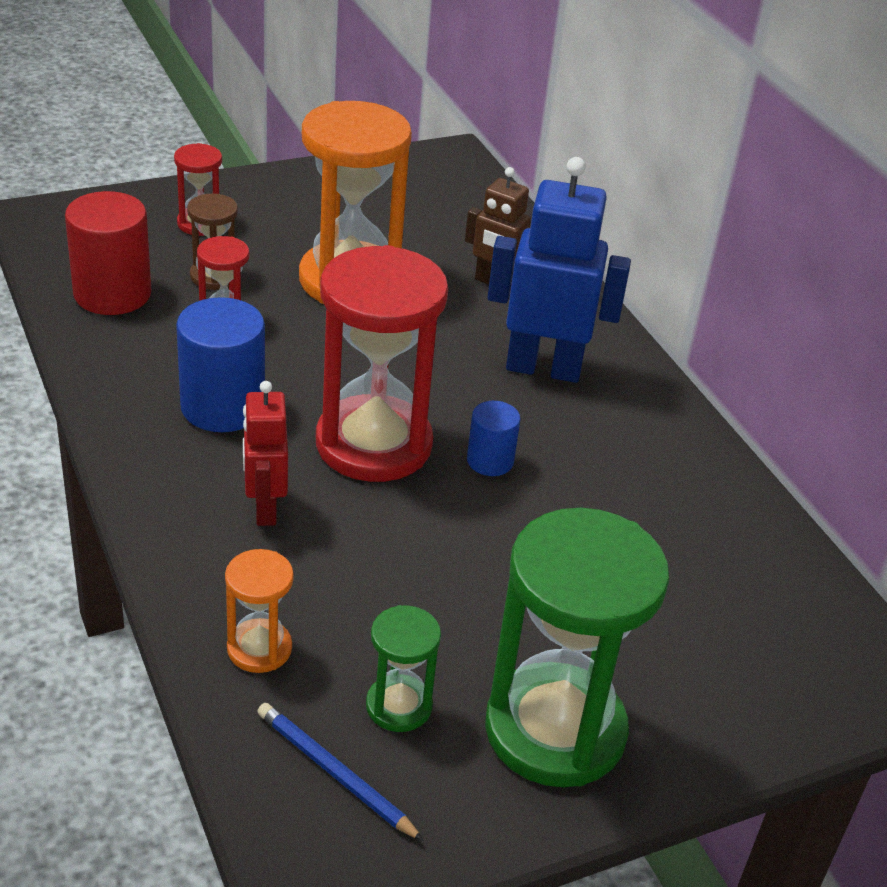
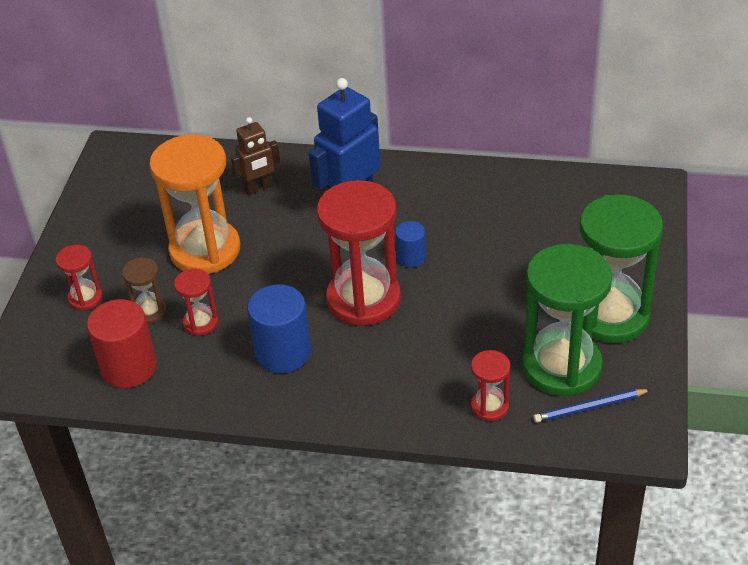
camera: 50 degrees left, 5 degrees up
orange hourglass [225,549,294,673] -> red hourglass [471,350,510,421]
red robot [243,381,288,526] -> none
green hourglass [366,605,441,732] -> green hourglass [522,244,612,396], size x2.13

